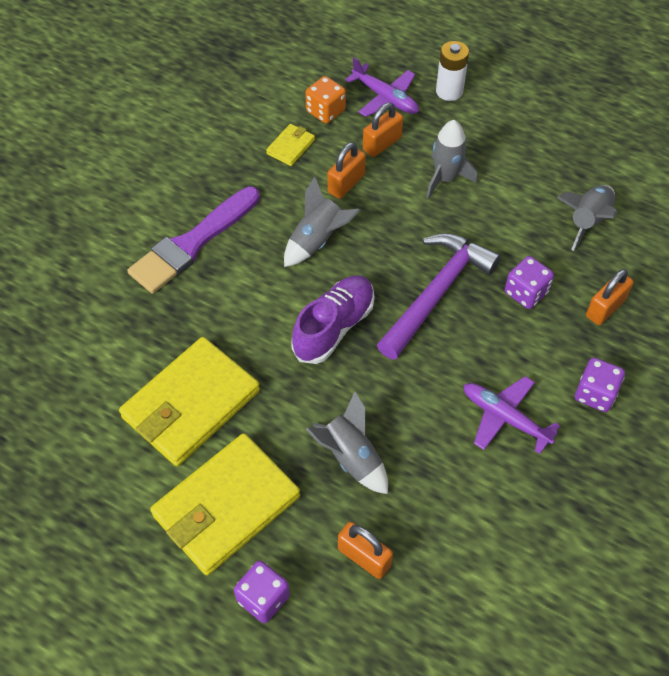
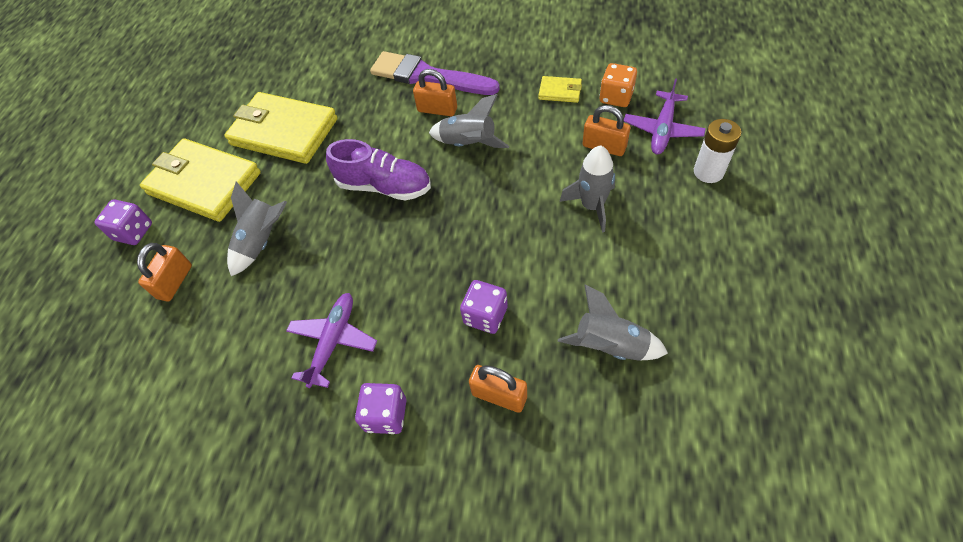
camera: 75 degrees right, 0 degrees up
orange padlock [327,142,366,199] -> orange padlock moved to [413,69,457,116]
purple hammer [377,233,501,360] -> none

